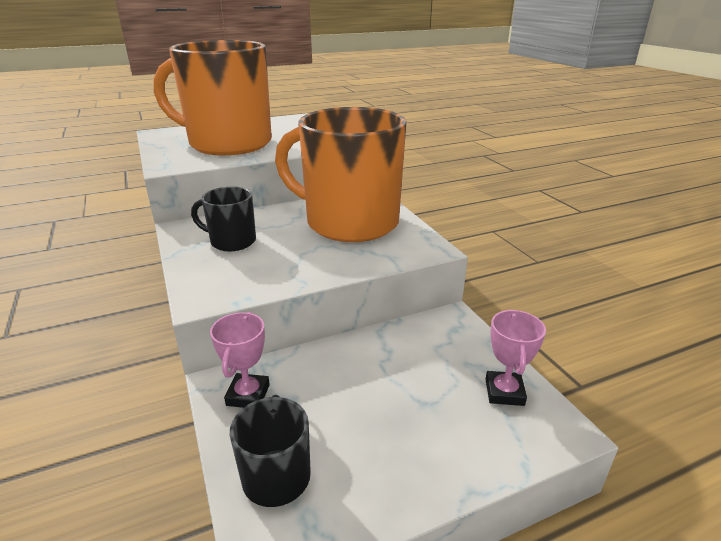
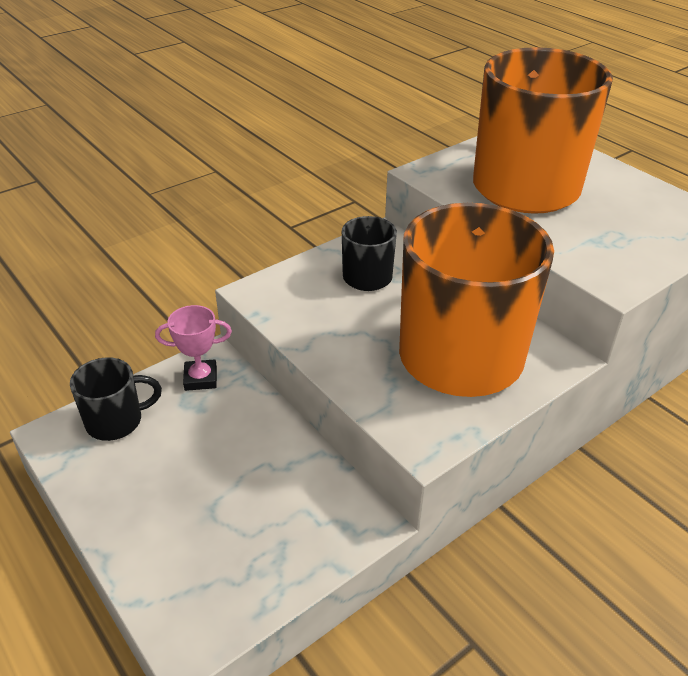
camera: 75 degrees right, 10 degrees up
pink trophy [486,310,546,406] -> none

